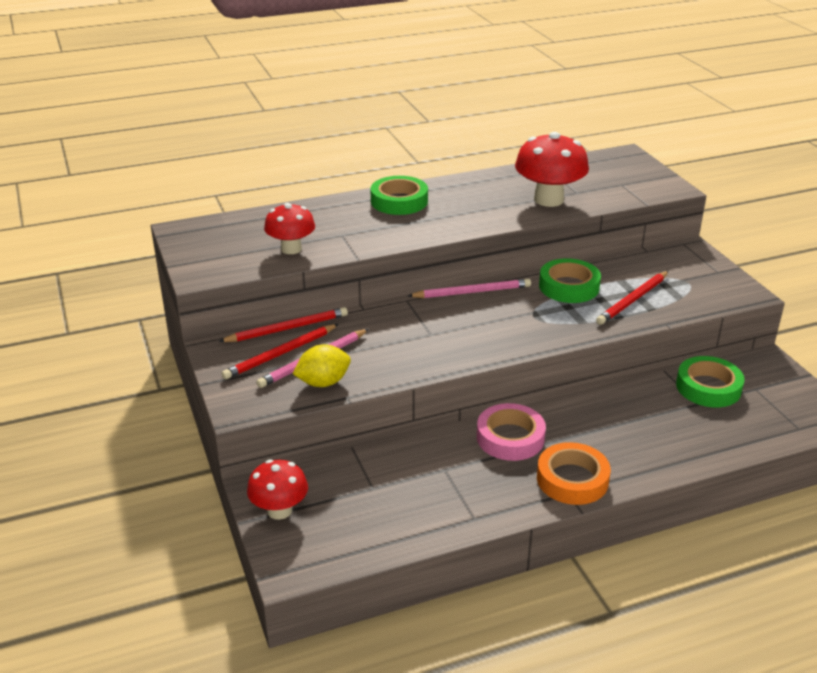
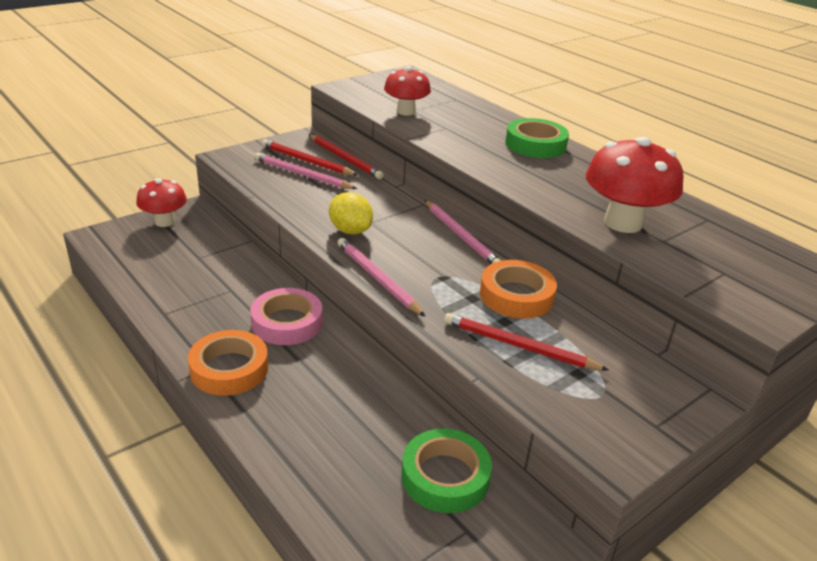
camera: 70 degrees right, 0 degrees up
yellow lemon [292,344,351,387] -> yellow lemon moved to [329,192,373,234]
green tape [539,258,601,303] -> orange tape [480,260,557,318]
none -> pink pencil [337,238,426,317]

